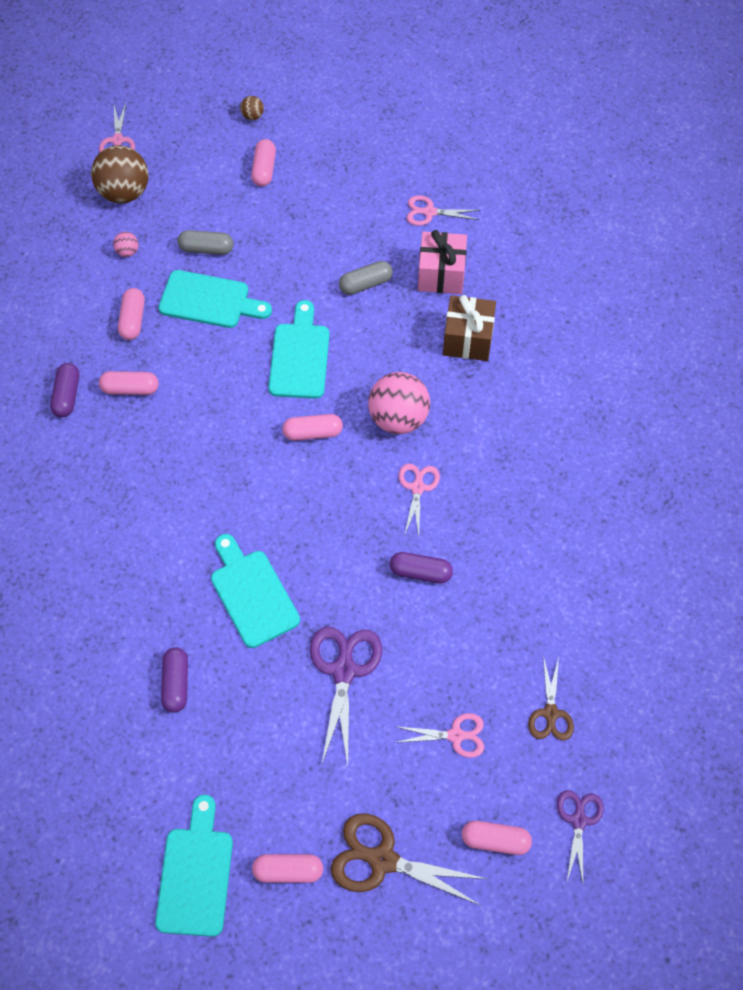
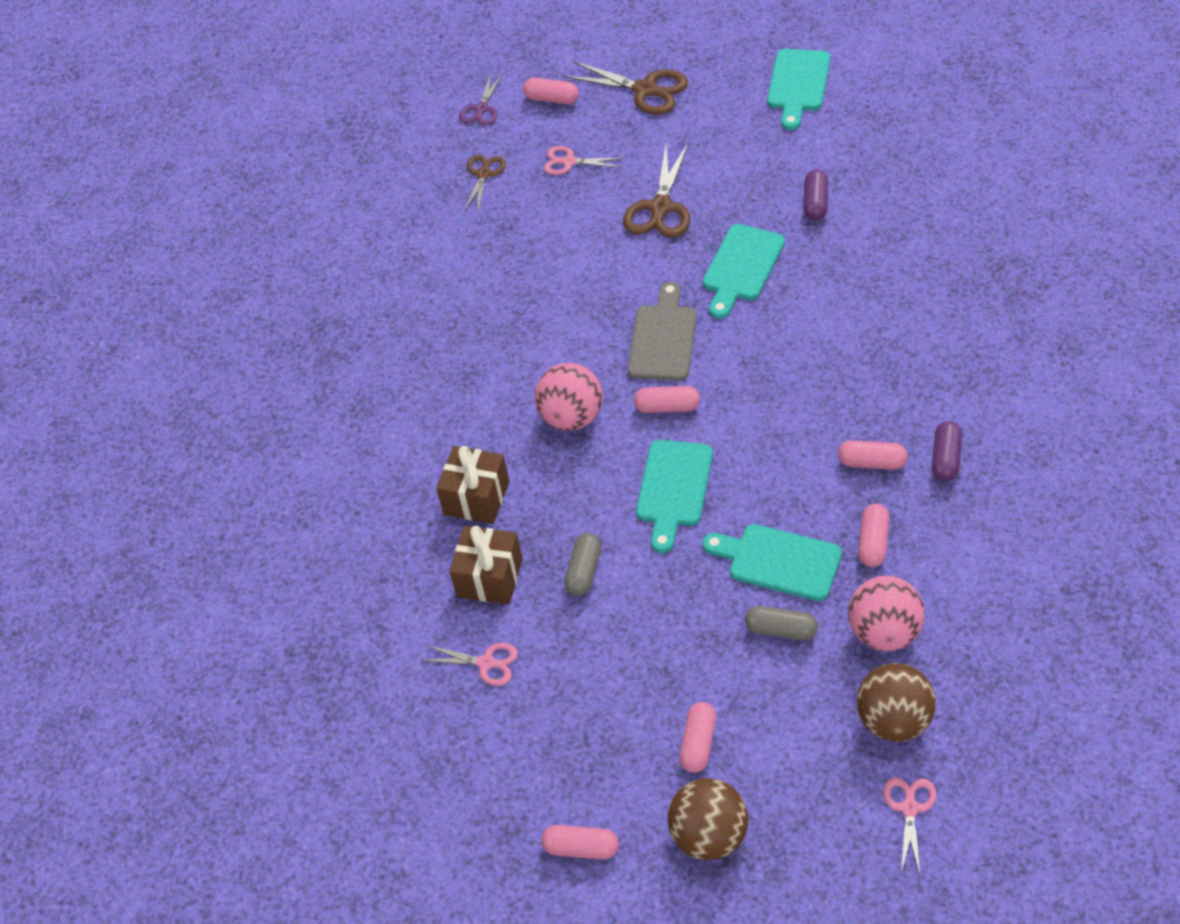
camera: 165 degrees left, 10 degrees down
pink ball [113,232,139,257] -> pink ball [848,576,925,651], size x2.29
turquoise cutting board [211,534,300,648] -> turquoise cutting board turned 45 degrees clockwise [703,224,785,319]
brown ball [240,96,264,120] -> brown ball [668,778,748,860], size x2.29
pink capsule [252,854,323,883] -> pink capsule moved to [541,825,619,860]
purple scissors [310,627,382,766] -> brown scissors [623,143,690,238]
grey capsule [339,261,393,295] -> grey capsule turned 60 degrees counterclockwise [564,533,601,596]
purple capsule [390,552,453,583] -> none
pink scissors [399,464,440,536] -> none
pink gift [418,230,467,294] -> brown gift [449,526,523,605]
none -> grey cutting board [628,282,697,381]

